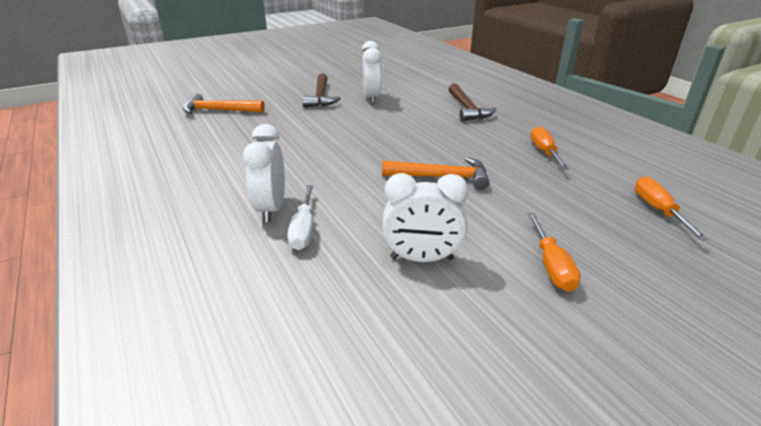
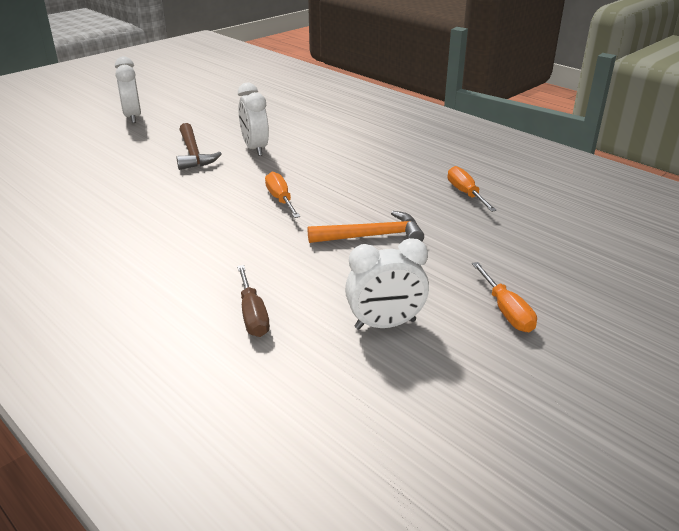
camera: 15 degrees left, 0 degrees up
orange hammer [183,93,265,114] -> none
white clock [243,124,285,222] -> white clock moved to [115,56,141,123]
white screwdriver [288,185,313,250] -> brown screwdriver [237,265,270,337]
brown hammer [449,83,496,121] -> none
orange screwdriver [635,177,708,240] -> orange screwdriver moved to [265,172,300,218]

